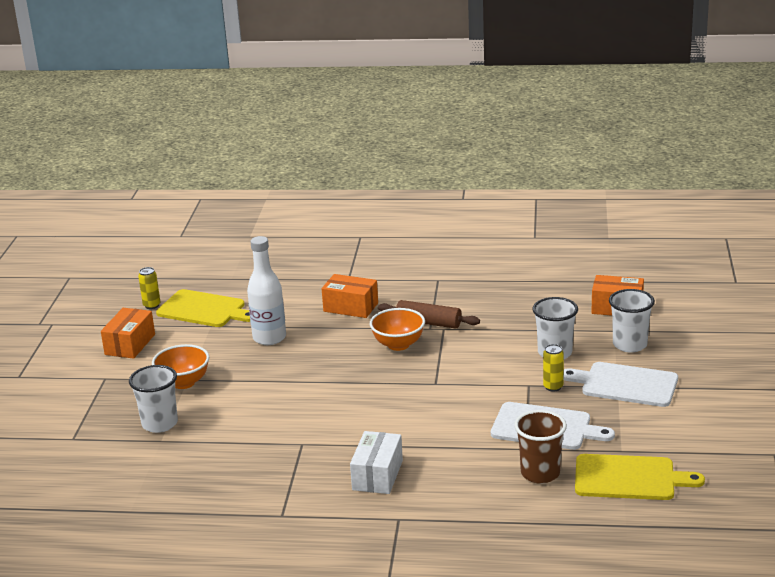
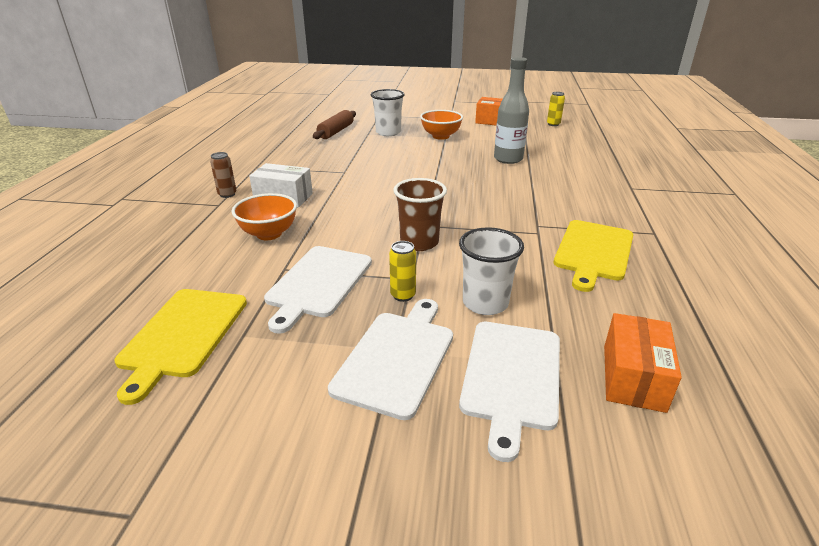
camera: 90 degrees right, 5 degrees up
yellow cutting board [156,289,250,327] -> yellow cutting board moved to [553,220,633,292]
white bottle [247,236,286,345] -> grey bottle [494,57,529,164]
orange box [322,274,378,318] -> none
orange bowl [370,308,425,351] -> orange bowl moved to [232,193,297,240]
brown rolling pin [378,300,480,329] -> brown rolling pin moved to [313,110,356,139]
brown cup [514,410,567,484] -> brown cup moved to [393,178,447,251]
white cup [609,289,655,353] -> white cutting board [459,322,560,462]
none -> brown can [210,152,237,198]

